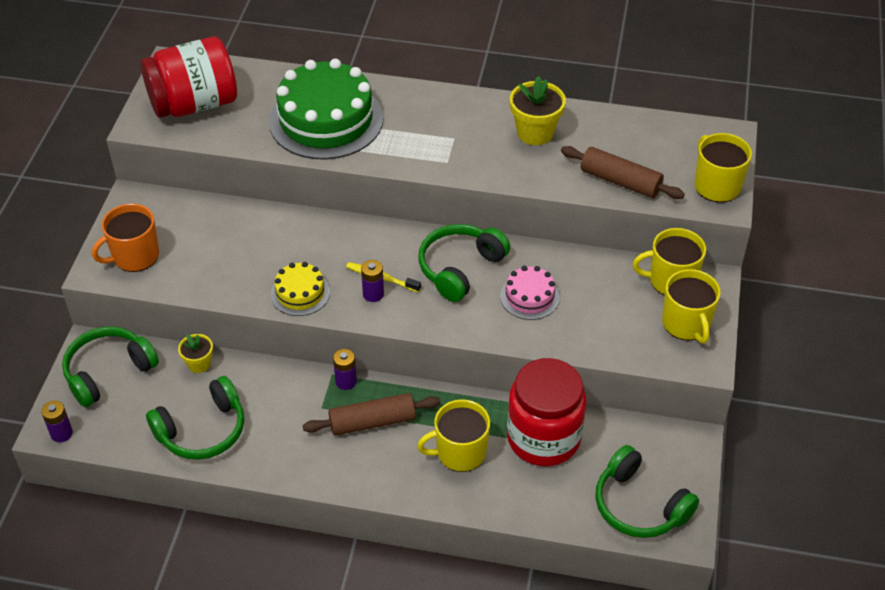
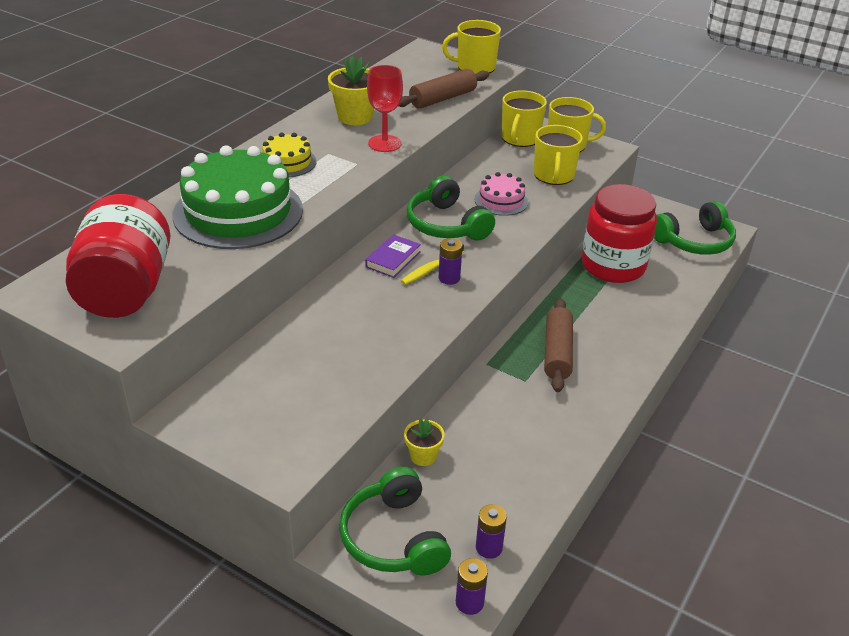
camera: 70 degrees left, 10 degrees down
orange mug [92,204,159,272] -> none
green headphones [146,376,244,460] -> none
yellow cake [271,262,330,316] -> yellow cake moved to [262,132,317,177]
purple battery [333,349,357,390] -> purple battery moved to [476,504,507,559]
yellow mug [417,399,490,472] -> yellow mug moved to [534,125,583,185]
none -> purple book [365,234,421,278]
none -> red goblet [367,65,403,152]

